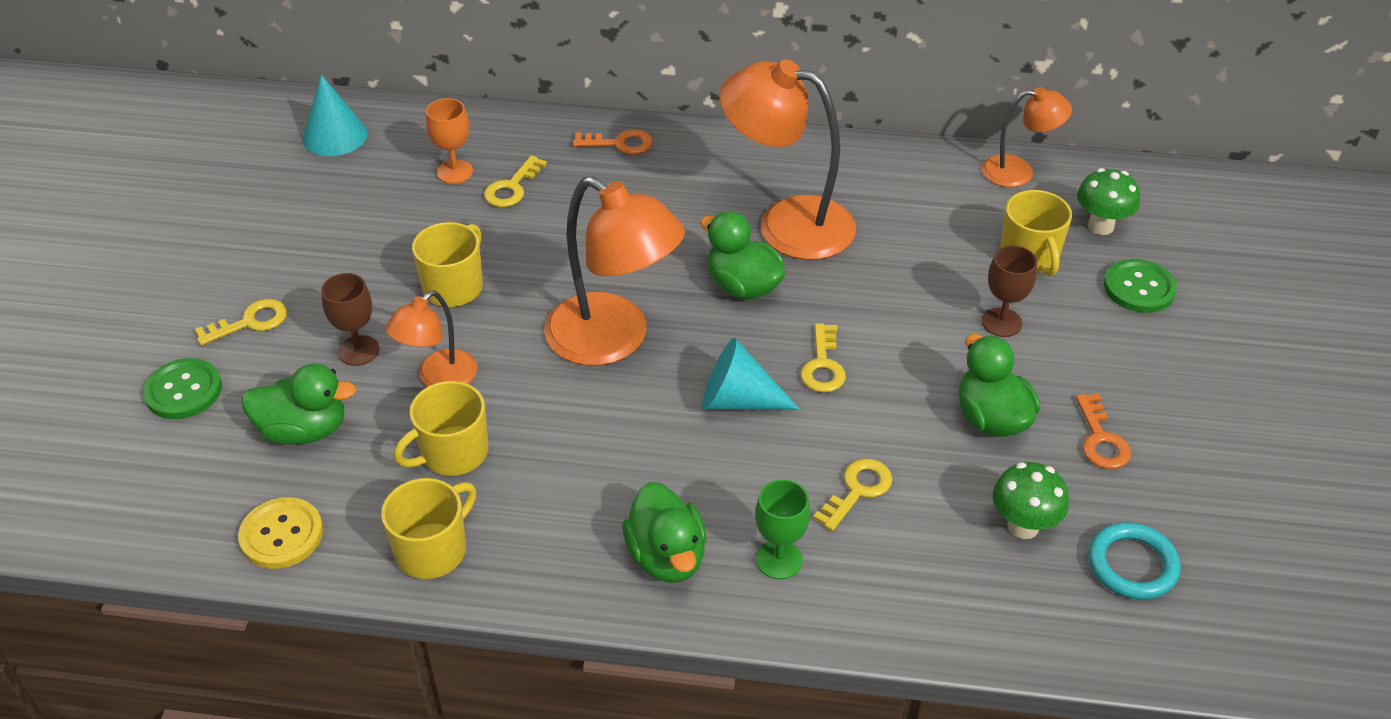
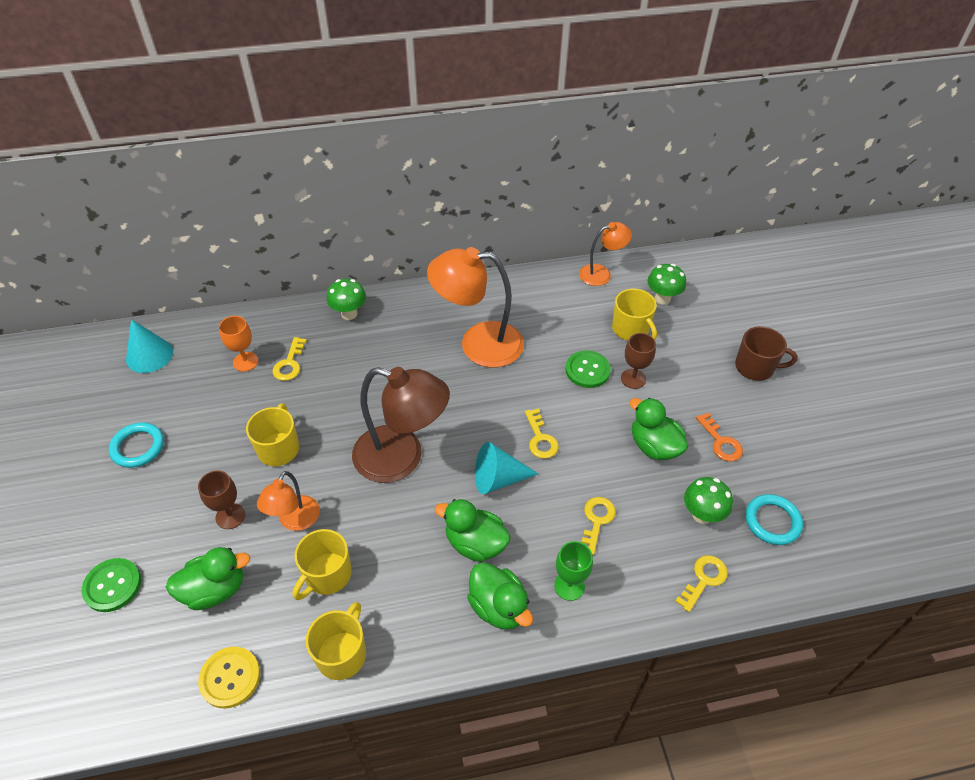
camera: 20 degrees left, 5 degrees up
yellow key [195,299,287,345] -> yellow key moved to [675,555,728,612]
orange lamp [544,176,685,366] -> brown lamp [352,367,450,483]
orange key [573,129,653,155] -> green mushroom [327,279,366,320]
green duck [700,211,785,300] -> green duck moved to [435,499,511,562]
green button [1104,259,1177,313] -> green button moved to [566,350,611,388]
none -> turquoise ring [109,422,164,468]
none -> brown mug [735,326,798,381]

